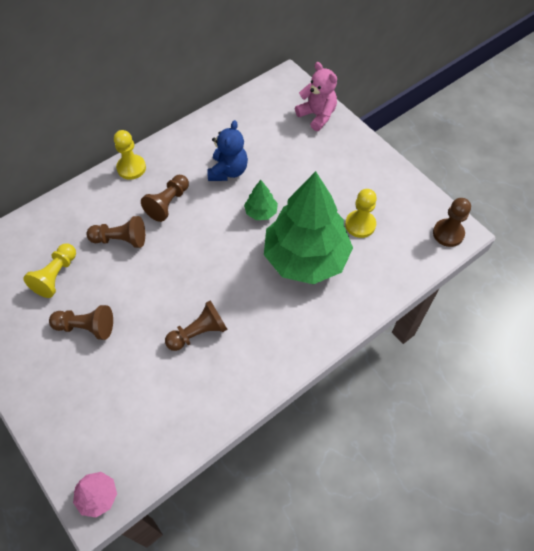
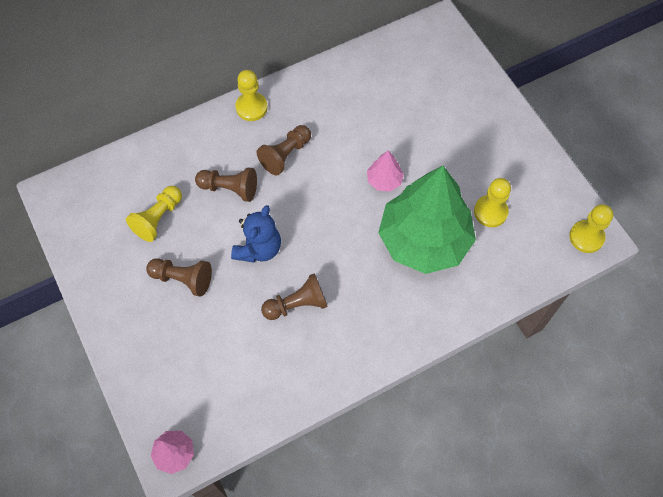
camera: 10 degrees right, 5 degrees up
blue teddy bear [207,120,248,181] -> blue teddy bear moved to [231,205,281,263]
green tree [244,180,278,220] -> pink tree [367,151,404,192]
pink teddy bear [295,62,337,131] -> none
brown pawn [433,198,471,247] -> yellow pawn [569,204,613,253]

